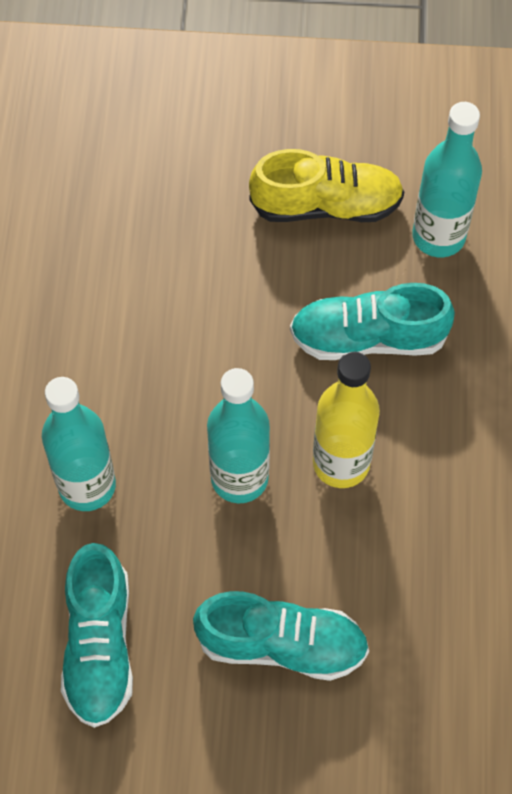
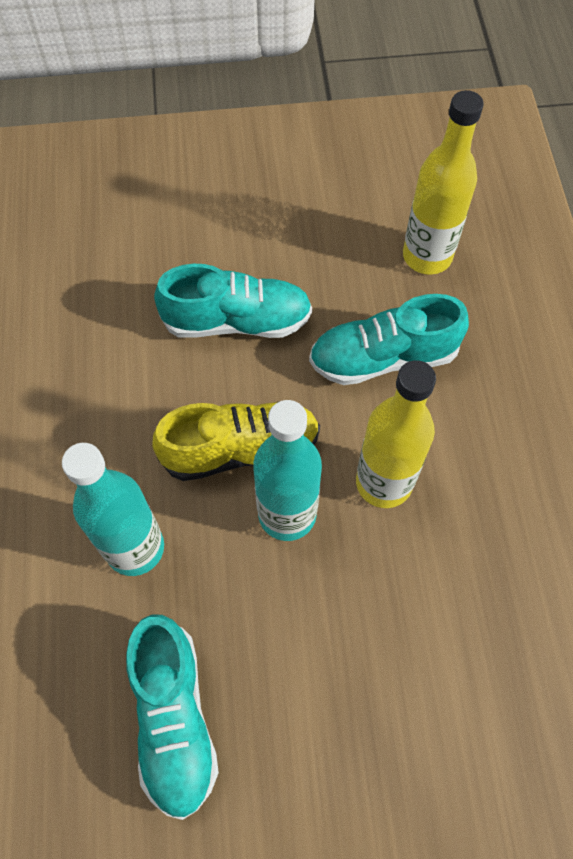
camera: 10 degrees left, 0 degrees up
turquoise shoe [193,591,369,681] -> turquoise shoe moved to [154,264,312,338]
yellow shoe [249,149,404,222] -> yellow shoe moved to [152,402,320,481]
turquoise bottle [412,102,482,257] -> yellow bottle [403,90,484,275]

